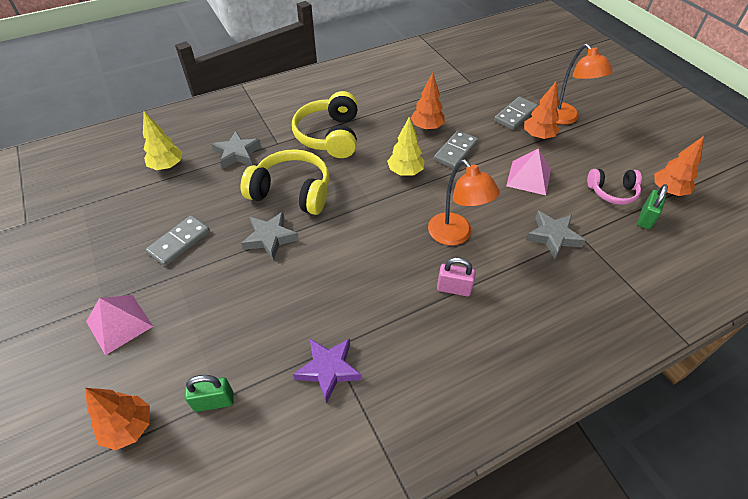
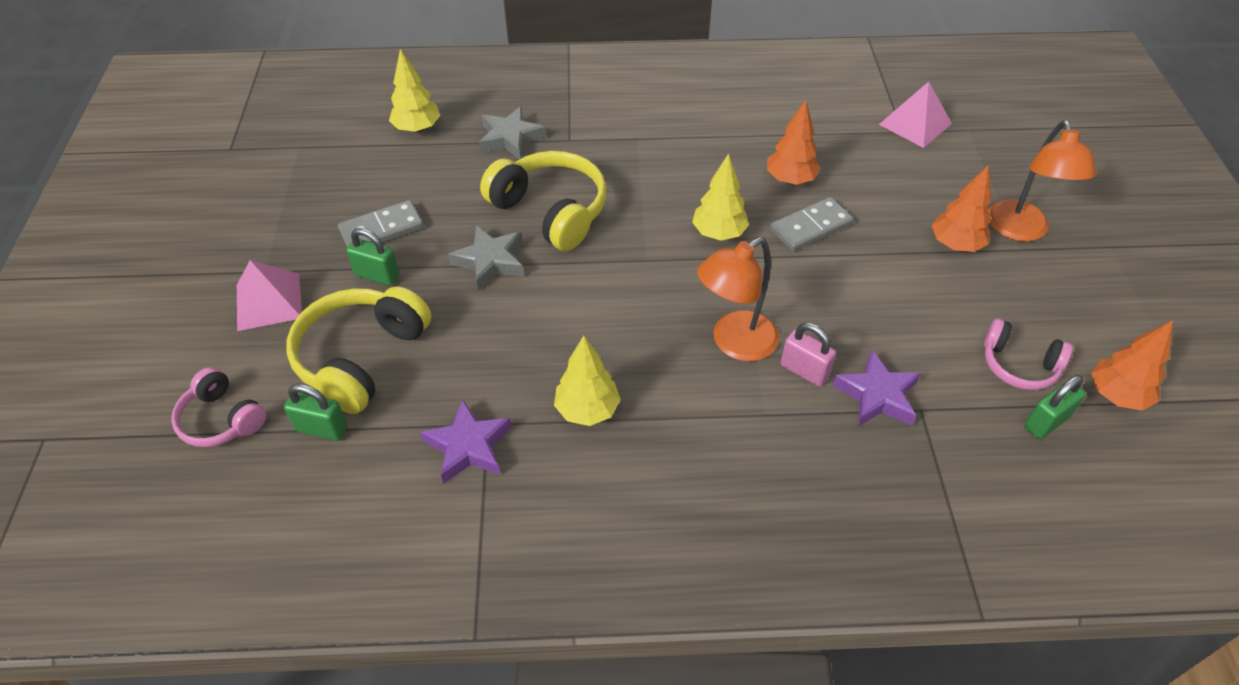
camera: 25 degrees right, 0 degrees up
orange tree [85,388,150,450] -> pink headphones [171,367,266,447]
yellow headphones [292,91,358,158] -> yellow headphones moved to [287,286,431,414]
orange lamp [428,160,500,246] -> orange lamp turned 60 degrees clockwise [697,237,779,361]
pink padlock [437,257,476,296] -> pink padlock moved to [780,323,836,386]
grey domino [494,97,538,130] -> none
pink pyramid [506,148,551,195] -> pink pyramid moved to [879,82,952,148]
grey star [526,211,586,259] -> purple star [832,350,921,427]
none -> green padlock [346,228,400,286]
none -> yellow tree [554,336,621,426]

